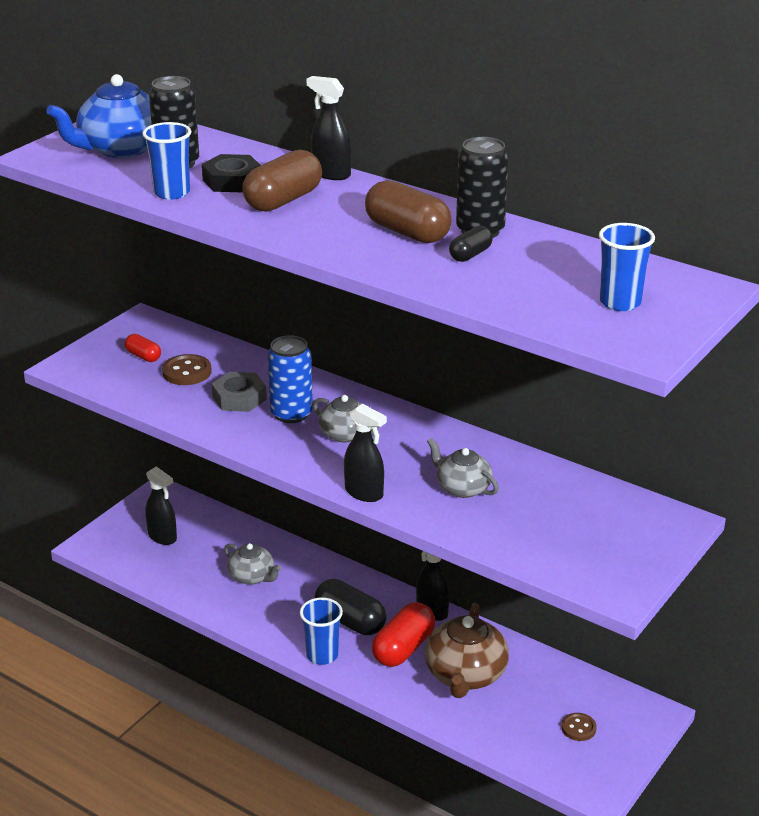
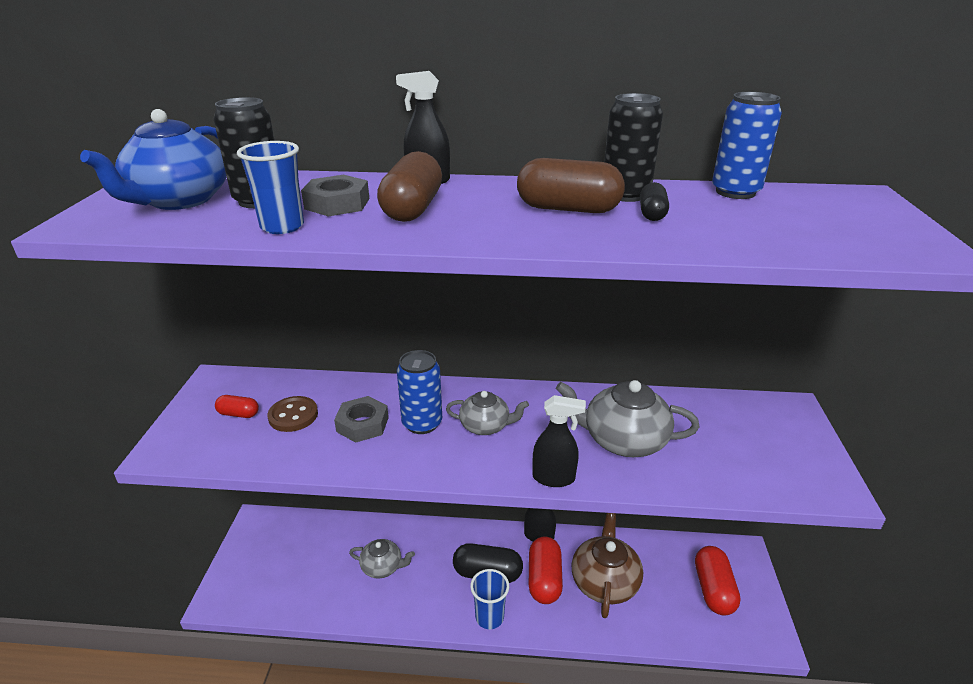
camera: 30 degrees left, 0 degrees up
black spray bottle [145,466,177,545] -> none
black nut [202,154,261,192] -> grey nut [301,175,369,216]
brown teapot [425,603,509,698] -> brown teapot turned 150 degrees counterclockwise [572,513,643,618]
grey teapot [427,438,499,498] -> grey teapot [556,380,699,457], size x1.65
brown button [561,713,596,741] -> red capsule [695,546,740,616]
blue cup [599,223,655,311] -> none
none -> blue can [712,92,782,199]

